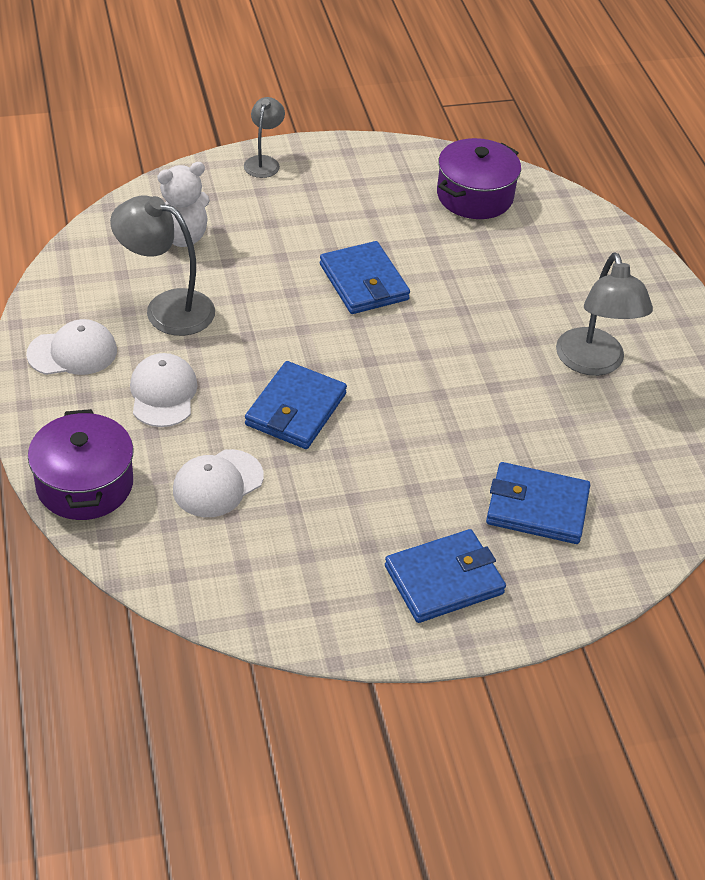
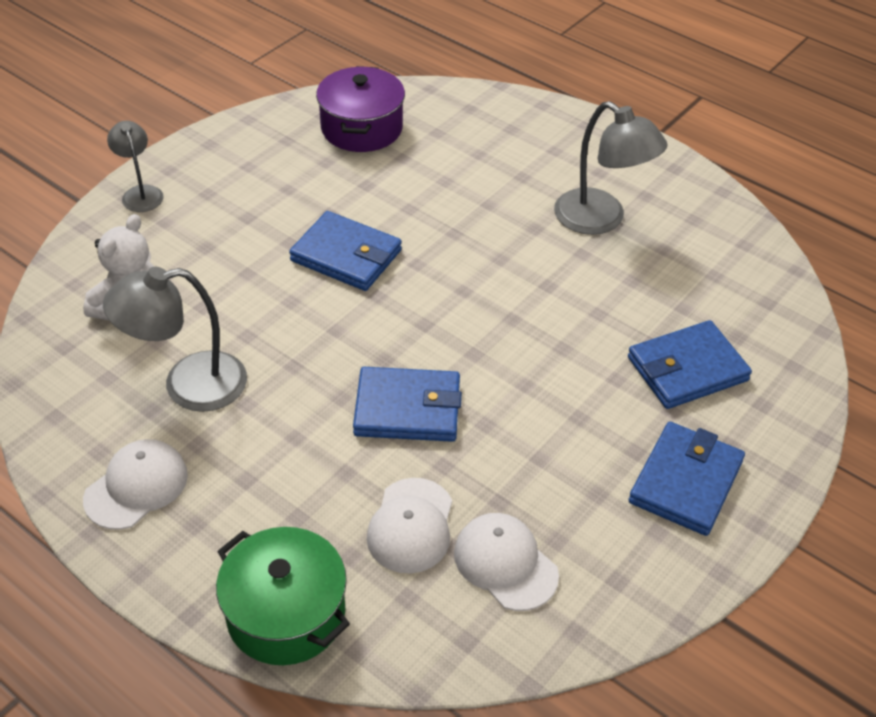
camera: 35 degrees left, 0 degrees up
purple pot [28,409,134,520] -> green pot [216,527,350,665]
white cap [130,353,198,427] -> white cap moved to [454,513,559,611]
blue wallet [245,361,347,449] -> blue wallet turned 75 degrees counterclockwise [353,367,462,442]

